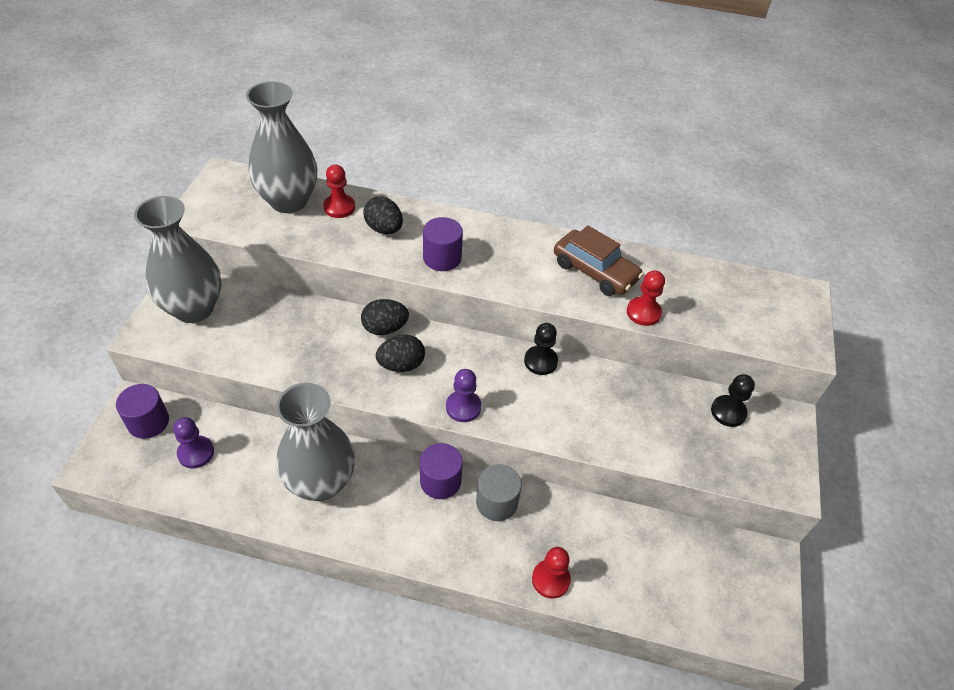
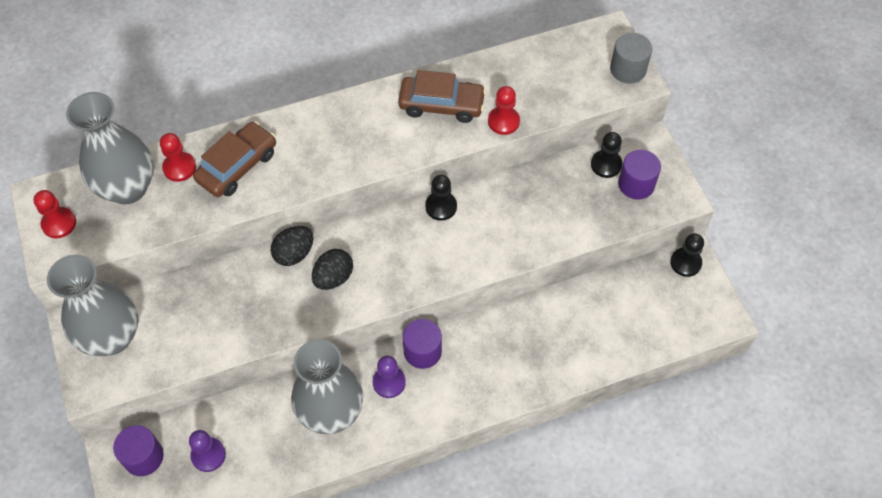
camera: 30 degrees left, 10 degrees up
black egg [363,197,403,234] -> brown car [193,122,276,197]
purple cylinder [423,217,463,271] -> purple cylinder moved to [618,150,661,200]
purple pawn [446,369,481,422] -> purple pawn moved to [373,356,406,398]
grey cylinder [476,464,522,521] -> grey cylinder moved to [610,33,652,84]
red pawn [532,547,571,599] -> red pawn moved to [34,190,76,238]
none -> black pawn [670,233,704,277]

